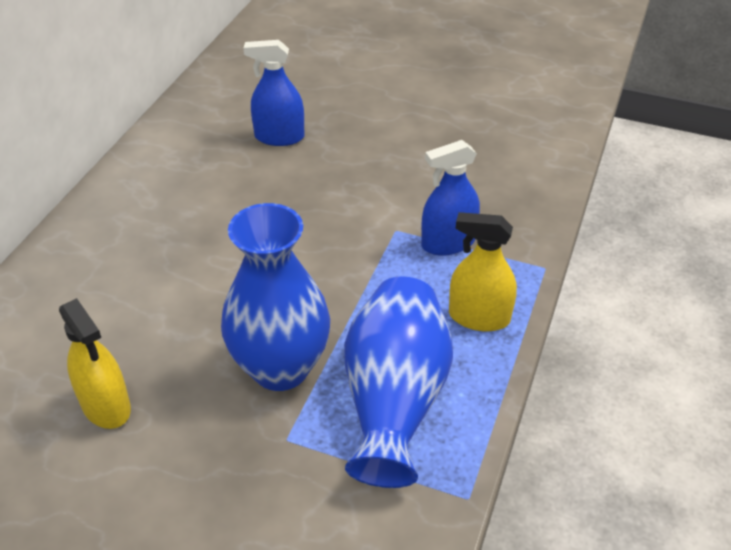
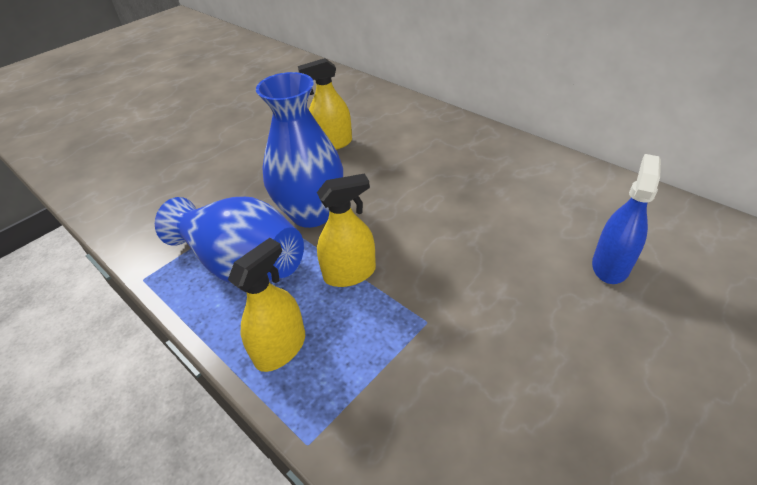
camera: 115 degrees right, 0 degrees up
blue spray bottle [421,140,480,256] -> none
none -> yellow spray bottle [317,173,376,287]

